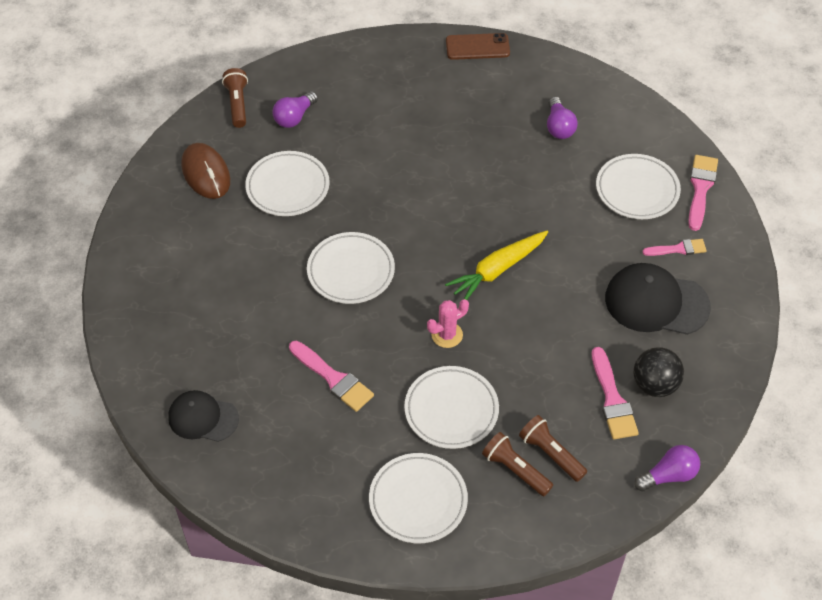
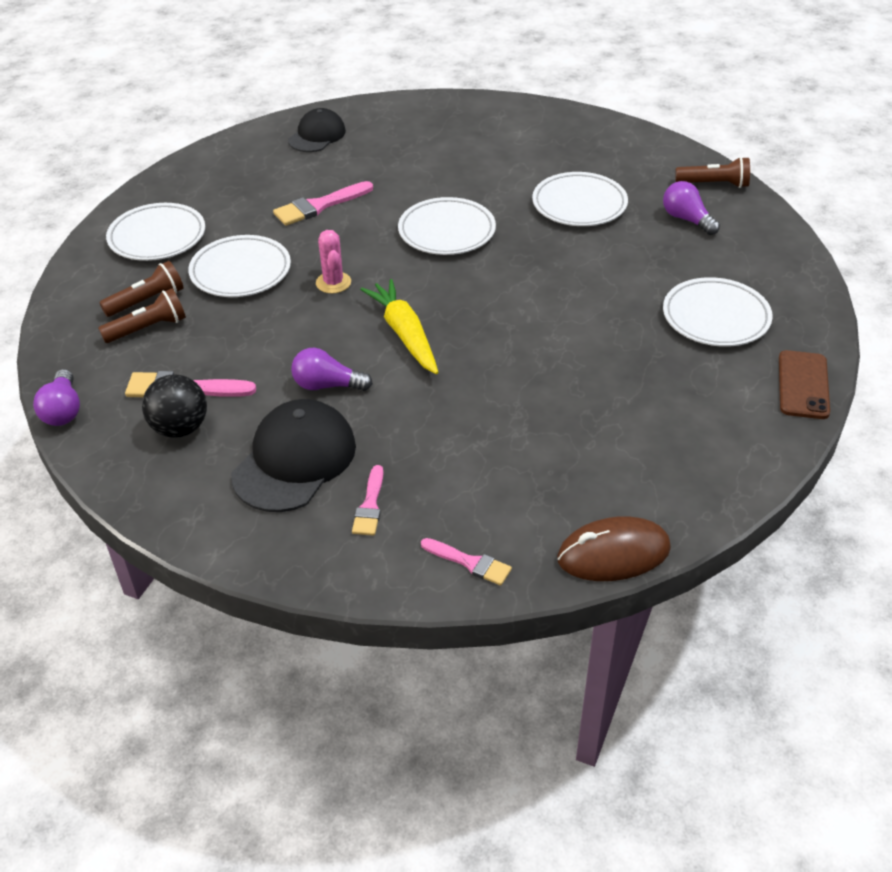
camera: 105 degrees right, 10 degrees down
brown mouse [181,143,230,199] -> brown mouse moved to [557,516,671,581]
purple light bulb [547,97,578,139] -> purple light bulb moved to [291,348,373,391]
white plate [596,154,681,219] -> white plate moved to [663,277,773,347]
pink brush [688,155,718,231] -> pink brush [421,538,512,586], size x0.65

